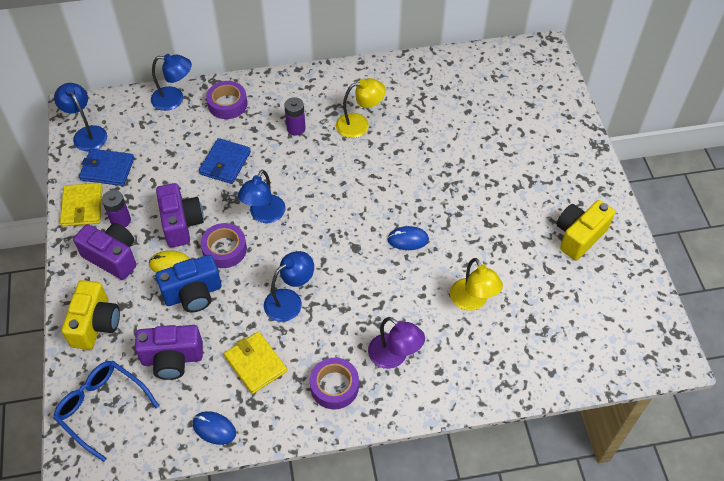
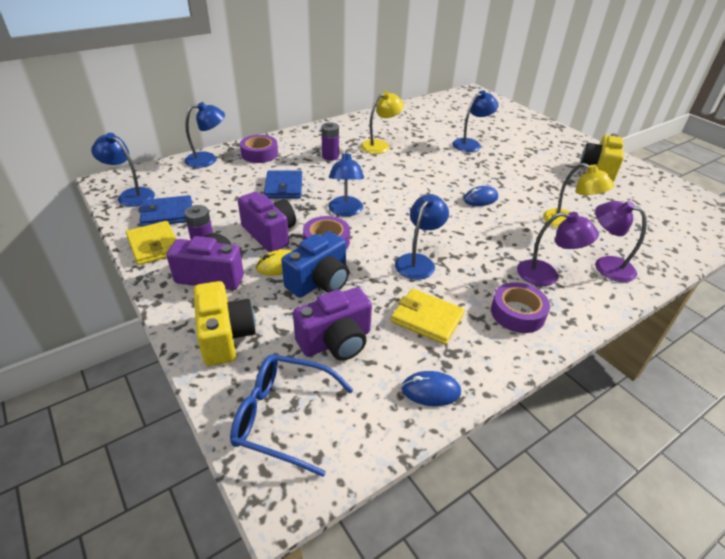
camera: 25 degrees left, 15 degrees down
none -> blue lamp [452,90,498,152]
none -> purple lamp [595,201,647,282]

